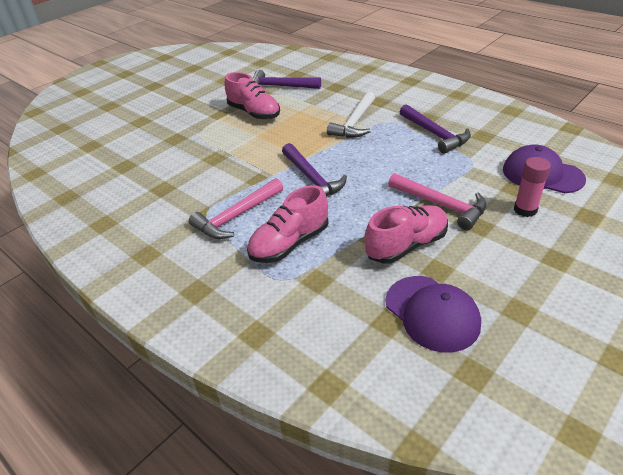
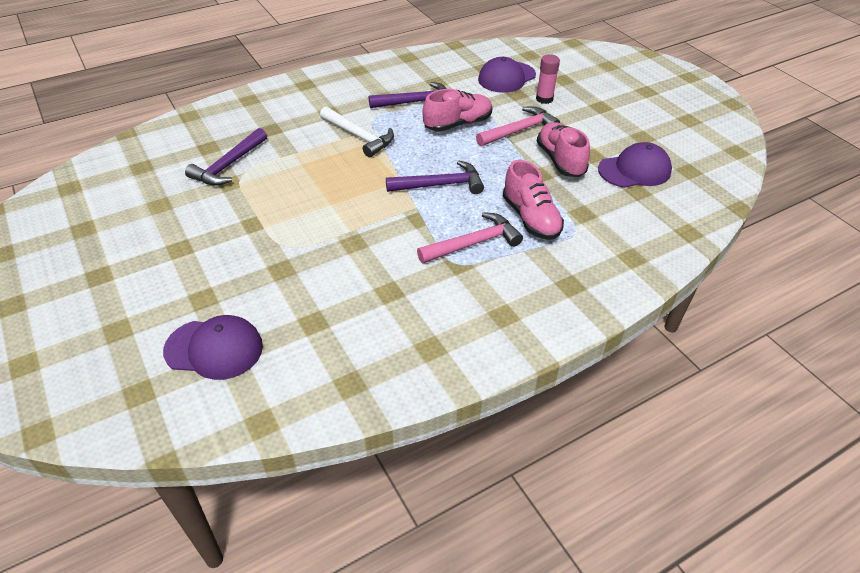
camera: 75 degrees left, 5 degrees up
pink hammer [189,178,283,239] -> pink hammer turned 90 degrees counterclockwise [417,212,523,263]
pink shoe [225,72,280,120] -> pink shoe moved to [422,89,492,132]
none -> purple cap [163,315,263,380]

